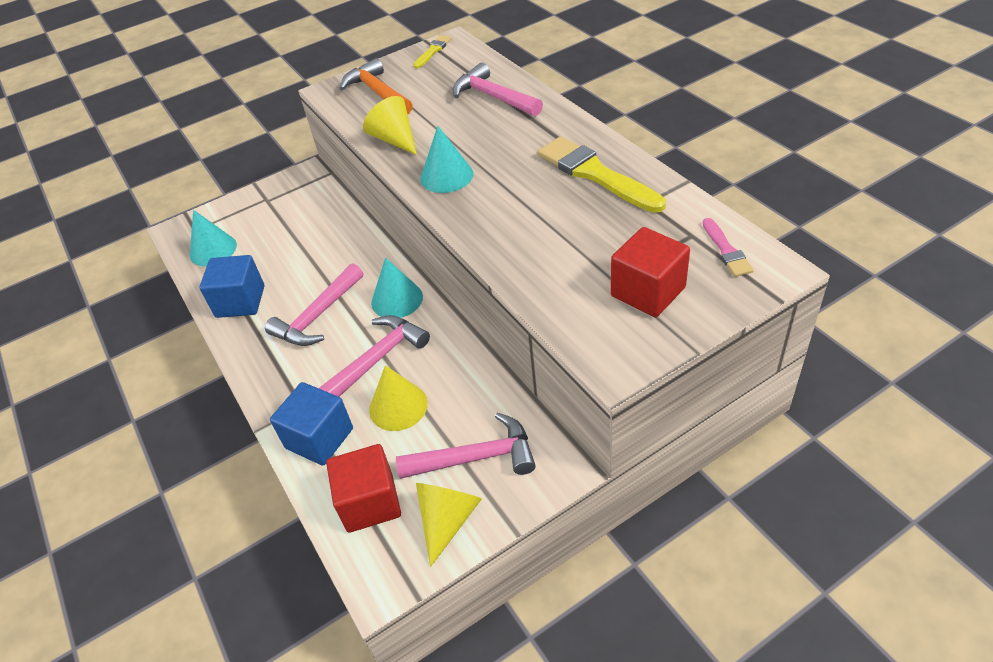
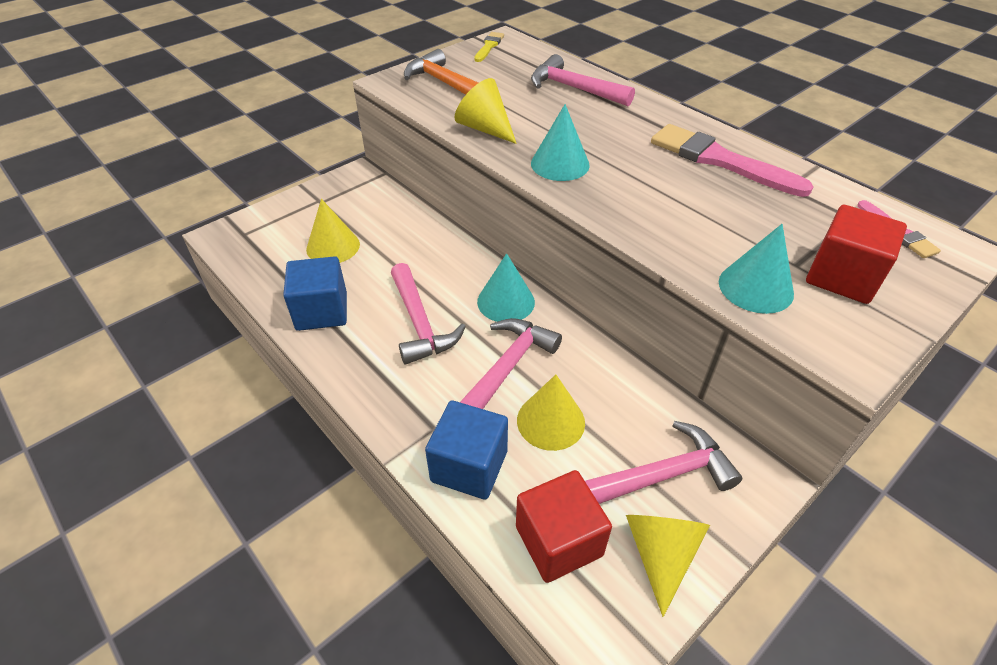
camera: 15 degrees left, 0 degrees up
turquoise cone [190,210,237,266] -> turquoise cone moved to [719,224,794,314]
pink hammer [265,263,363,346] -> pink hammer turned 45 degrees counterclockwise [391,263,466,365]
yellow brush [538,136,666,213] -> pink brush [651,124,813,197]
none -> yellow cone [306,199,360,263]

